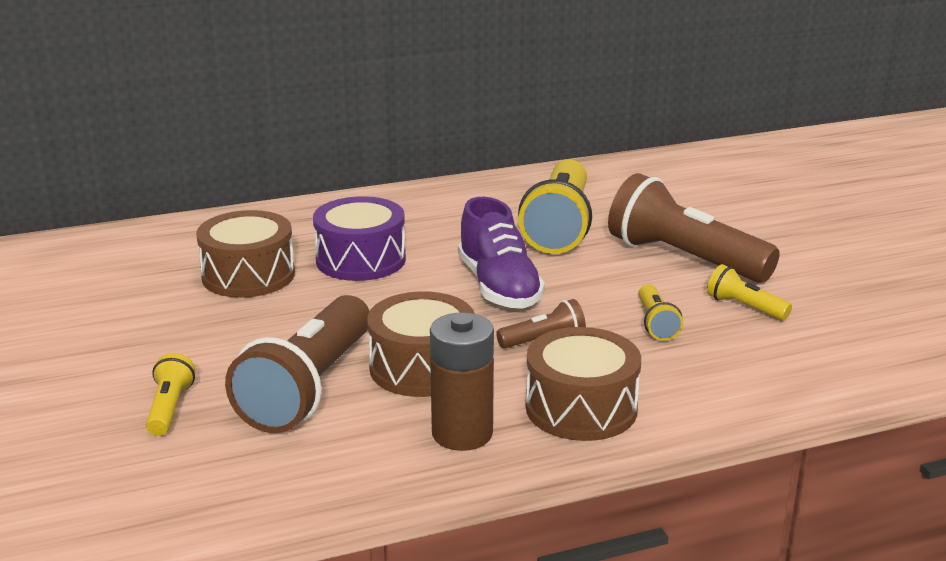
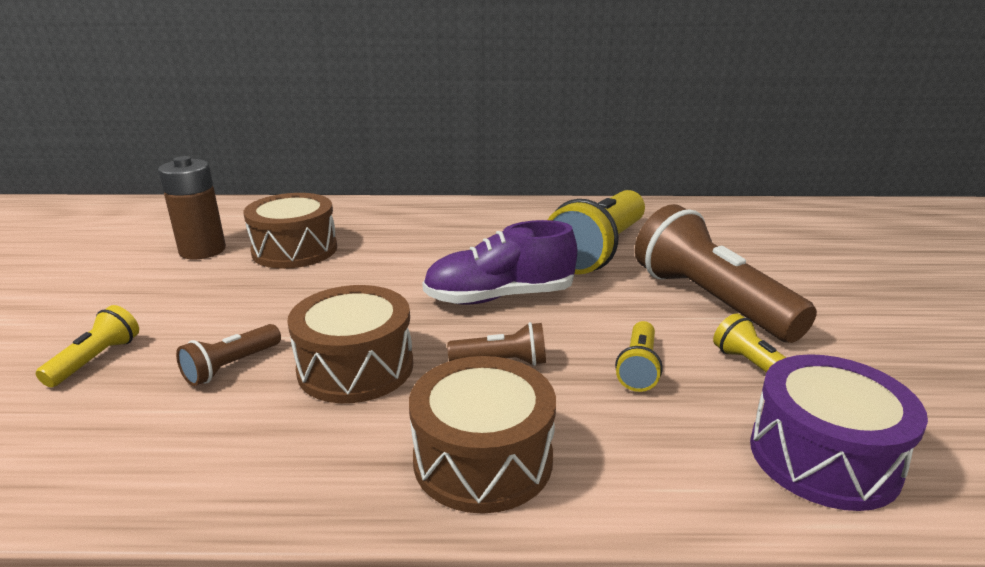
camera: 20 degrees right, 0 degrees up
brown flashlight [225,295,370,433] -> brown flashlight [176,324,281,386], size x0.46
purple drum [313,196,406,281] -> purple drum moved to [750,354,928,511]
brown battery [430,313,494,451] -> brown battery moved to [158,156,226,259]
purple shoe [458,197,545,309] -> purple shoe turned 75 degrees clockwise [422,220,577,305]

